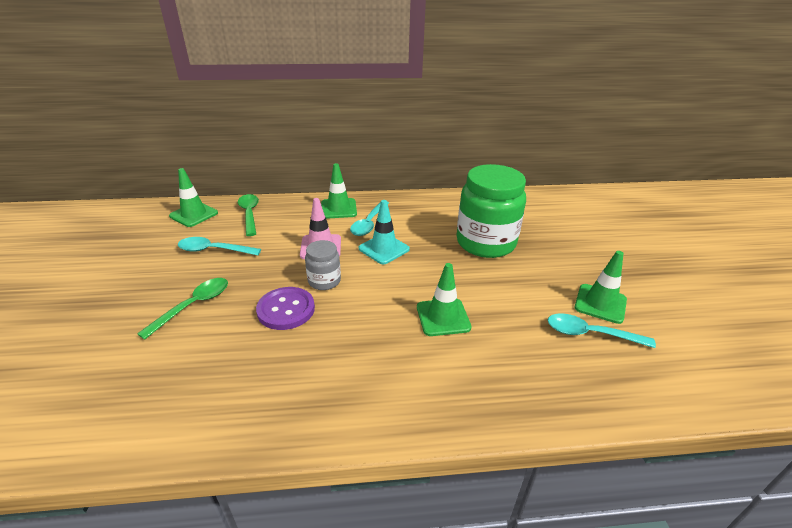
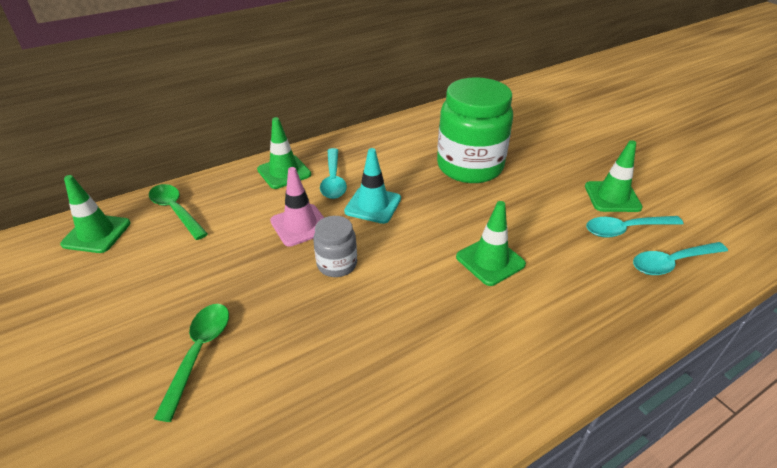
camera: 25 degrees left, 5 degrees up
turquoise spoon [178,237,261,255] -> turquoise spoon moved to [633,242,728,275]
purple button [256,287,315,330] -> none

